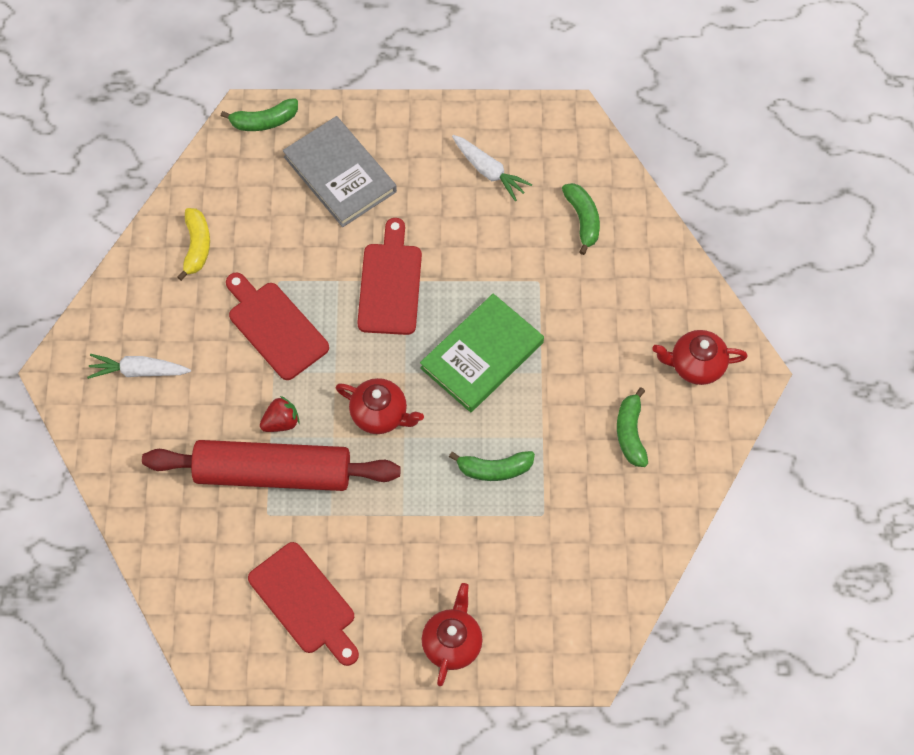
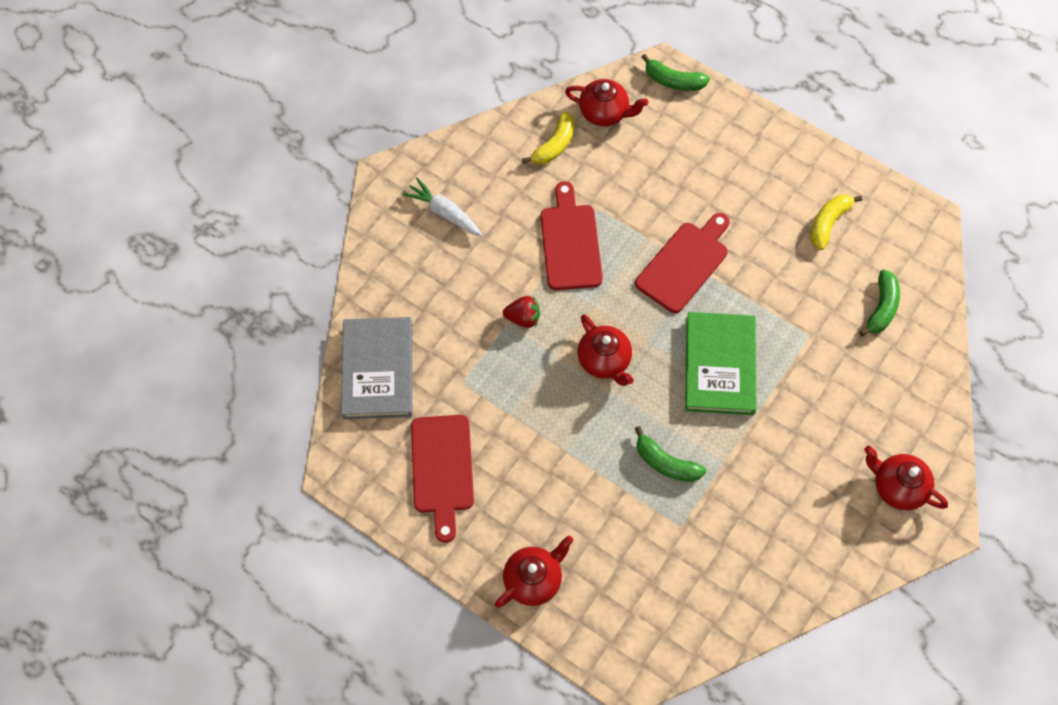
camera: 35 degrees right, 0 degrees up
red rolling pin [142,440,401,491] -> none
grey book [283,116,397,227] -> grey book moved to [341,317,412,419]
green book [420,293,544,412] -> green book turned 75 degrees counterclockwise [685,312,756,415]
white carrot [452,135,532,201] -> yellow banana [810,194,862,250]
green banana [617,387,648,467] -> none
none -> red teapot [565,79,648,126]

